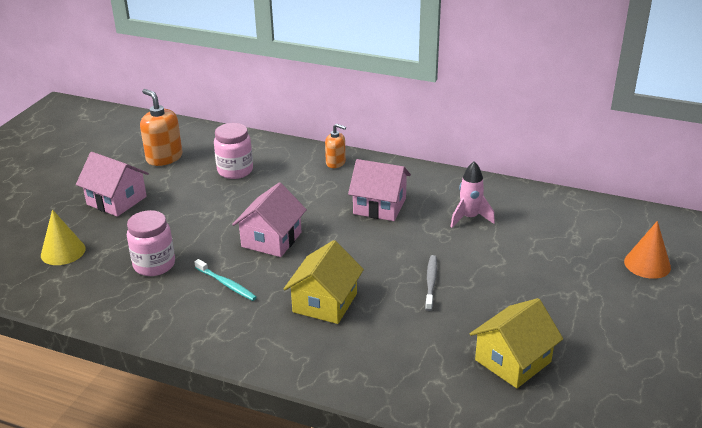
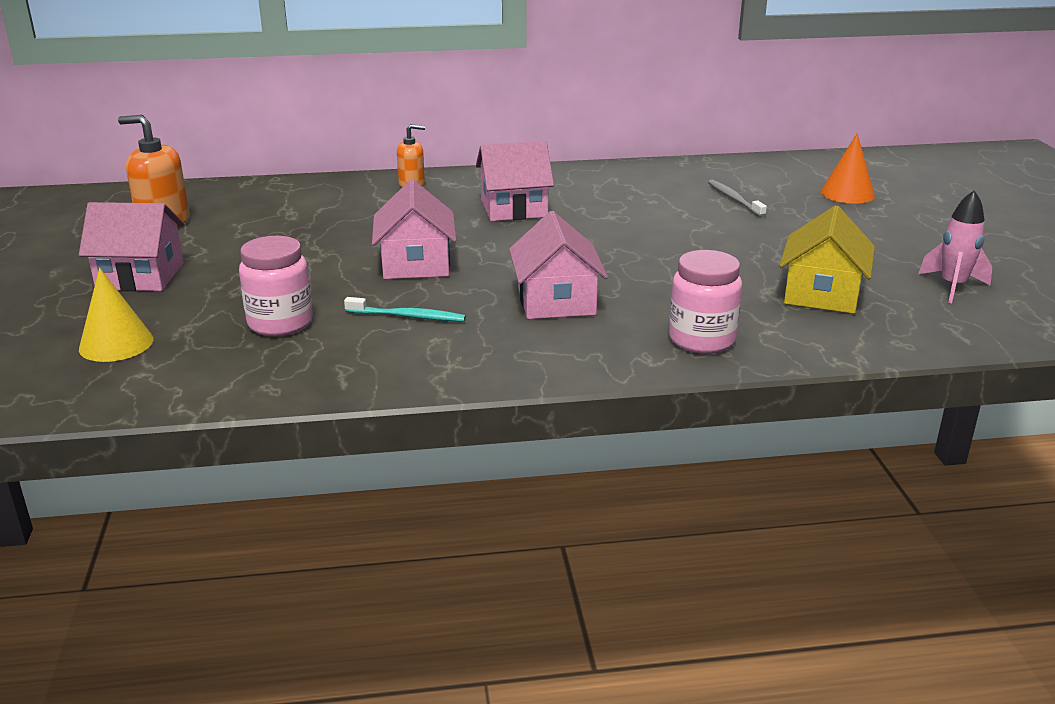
camera: 30 degrees left, 5 degrees down
pink jar [214,123,253,179] -> pink jar moved to [669,250,742,354]
yellow house [284,240,364,324] -> pink house [509,211,608,319]
grey toothbrush [425,255,437,311] -> grey toothbrush moved to [708,180,767,217]
pink rocket [450,161,495,228] -> pink rocket moved to [918,190,992,303]

